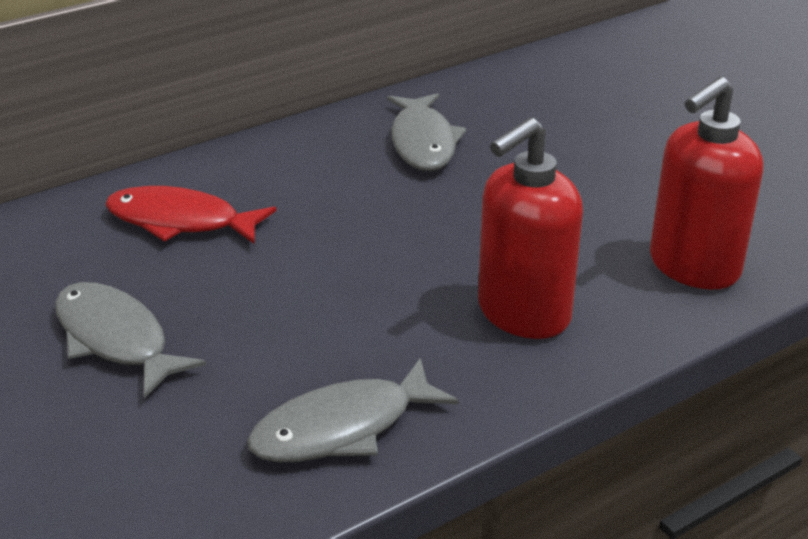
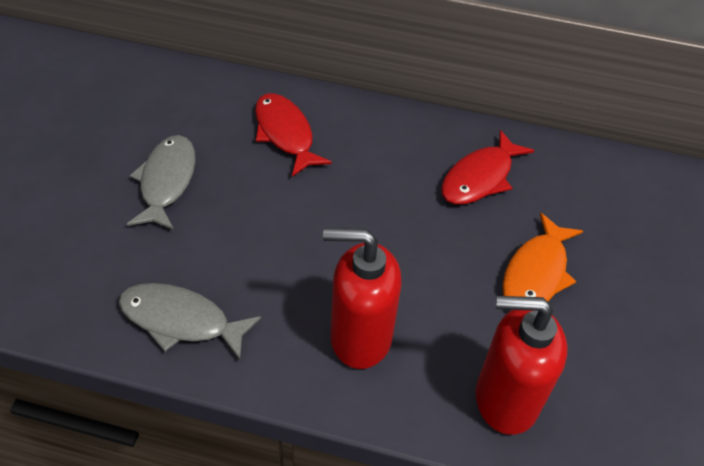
camera: 45 degrees right, 15 degrees up
grey fish [387,93,467,171] -> red fish [441,130,534,204]
none -> orange fish [502,212,583,302]

